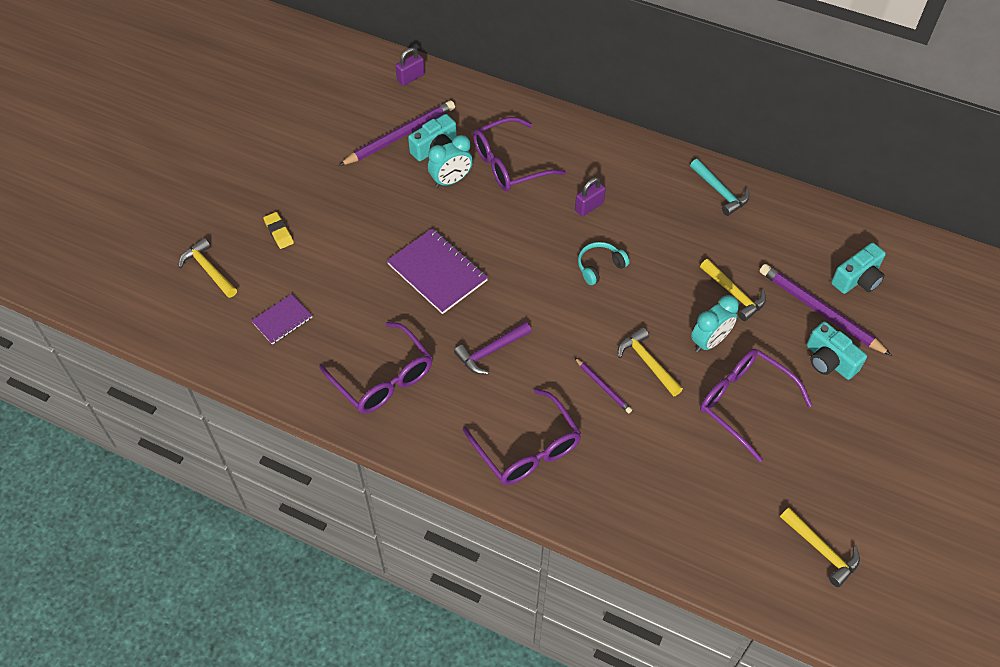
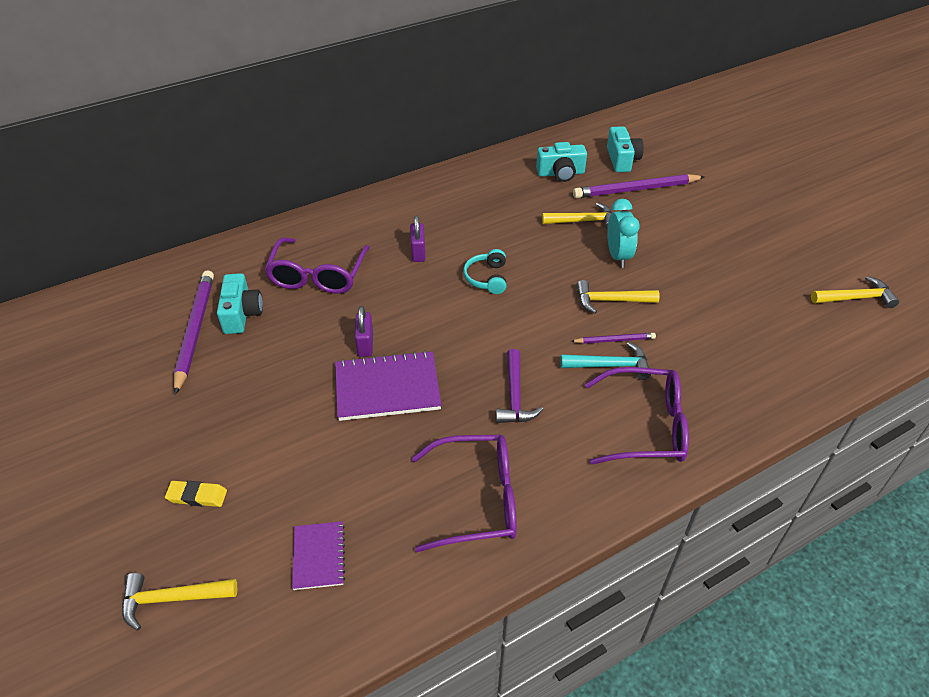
camera: 55 degrees left, 10 degrees down
purple padlock [396,48,425,86] -> purple padlock moved to [355,306,373,357]
turquoise clock [428,135,473,188] -> none
turquoise hammer [690,159,750,216] -> turquoise hammer moved to [560,342,651,380]
purple glasses [700,349,812,462] -> none
turquoise camera [807,322,867,380] -> turquoise camera moved to [536,142,587,182]

